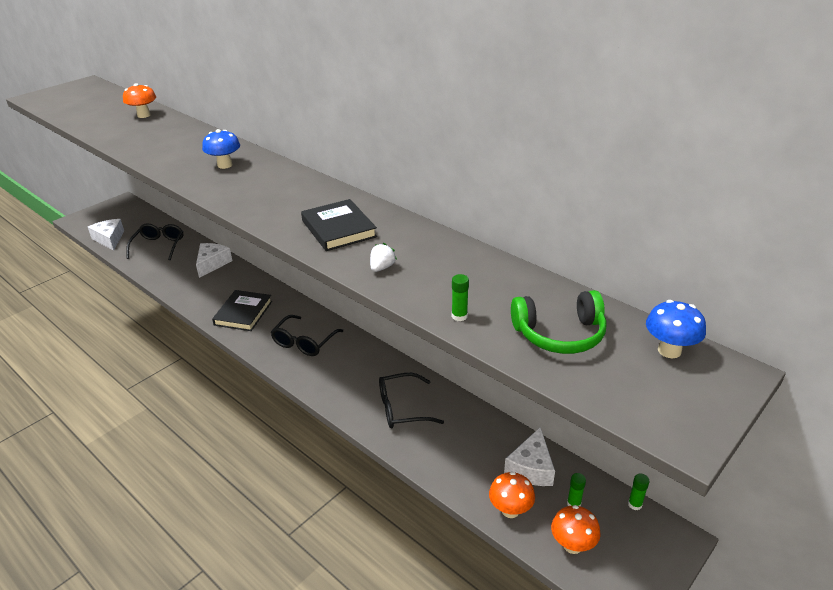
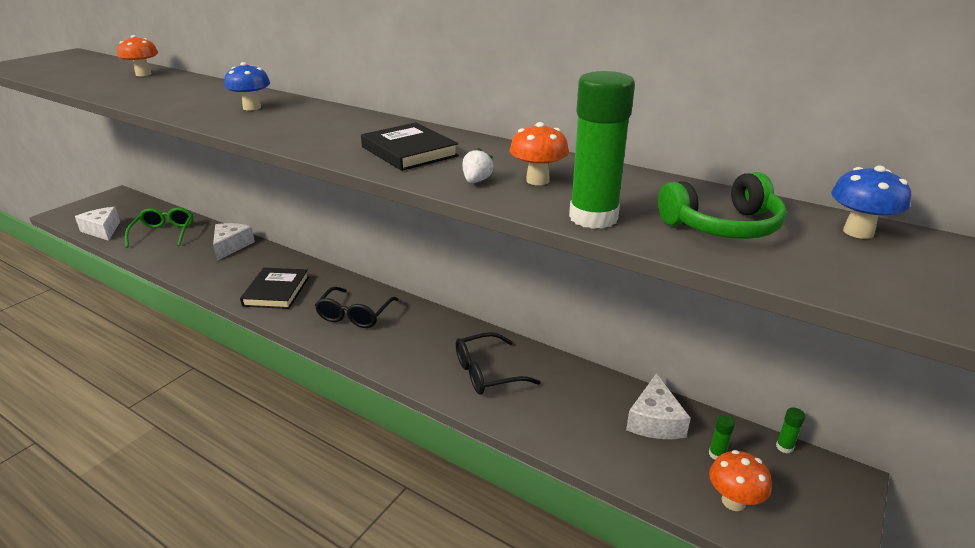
camera: 10 degrees left, 5 degrees down
black glasses [126,223,183,260] -> green glasses [125,207,193,248]
green glue stick [452,274,469,321] -> green glue stick [569,71,635,229], size x2.40
orange mushroom [489,472,535,518] -> orange mushroom moved to [510,122,569,185]

